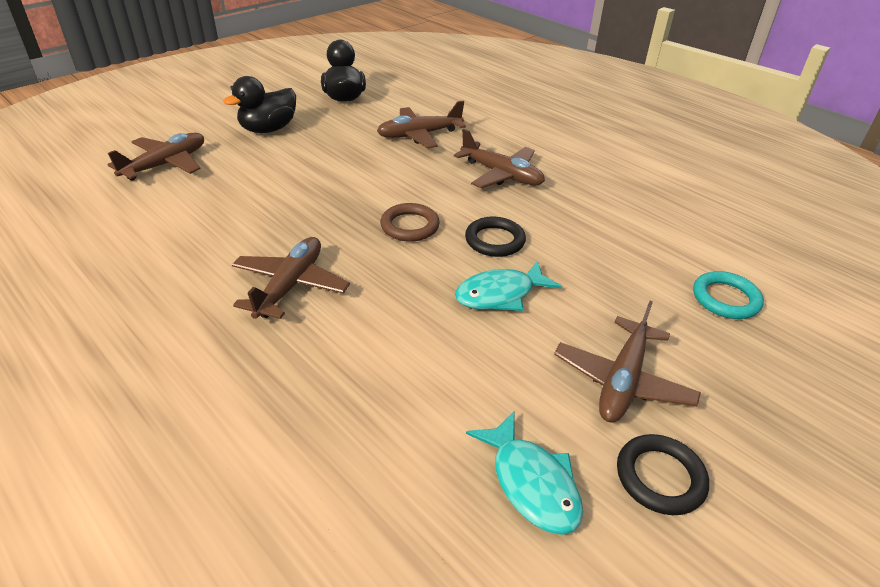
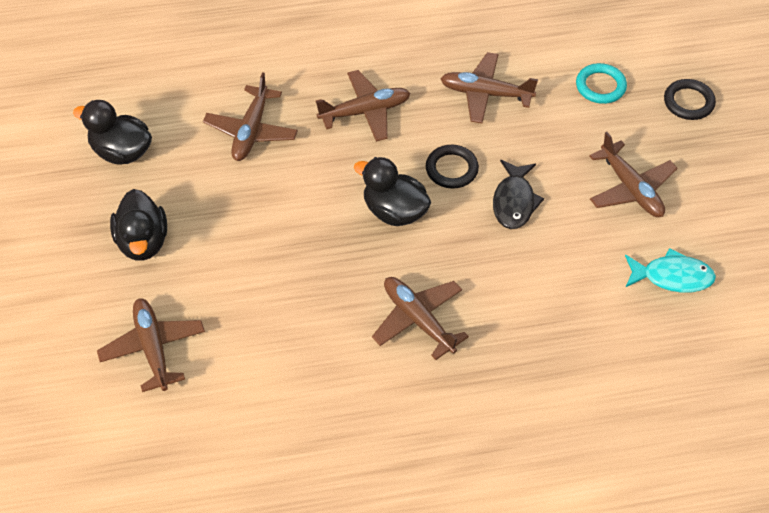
camera: 55 degrees left, 15 degrees up
brown ring [380,203,440,242] -> black duck [354,157,431,226]
turquoise fish [455,261,562,311] -> black fish [493,160,544,229]
black ring [617,434,709,515] -> black ring moved to [664,79,716,120]
none -> brown plane [440,52,538,123]

